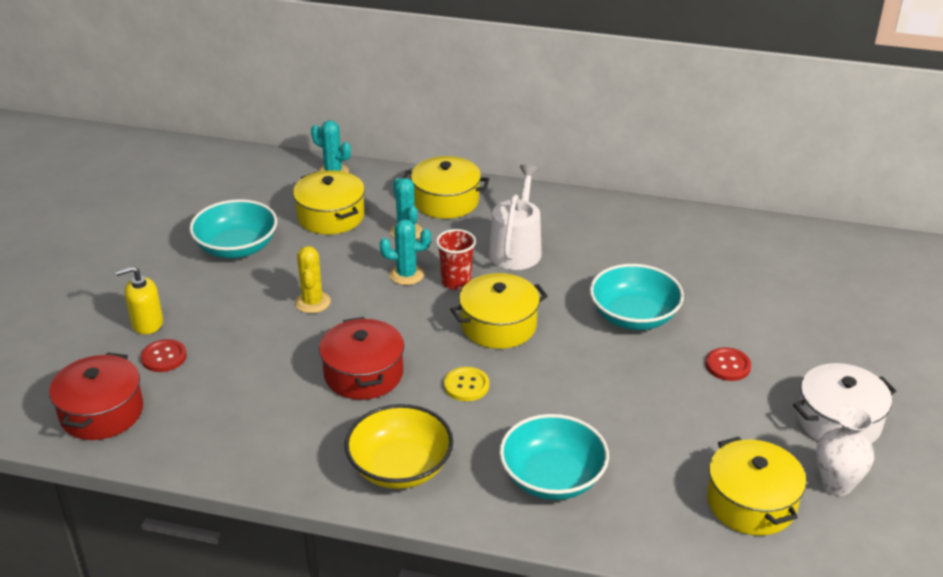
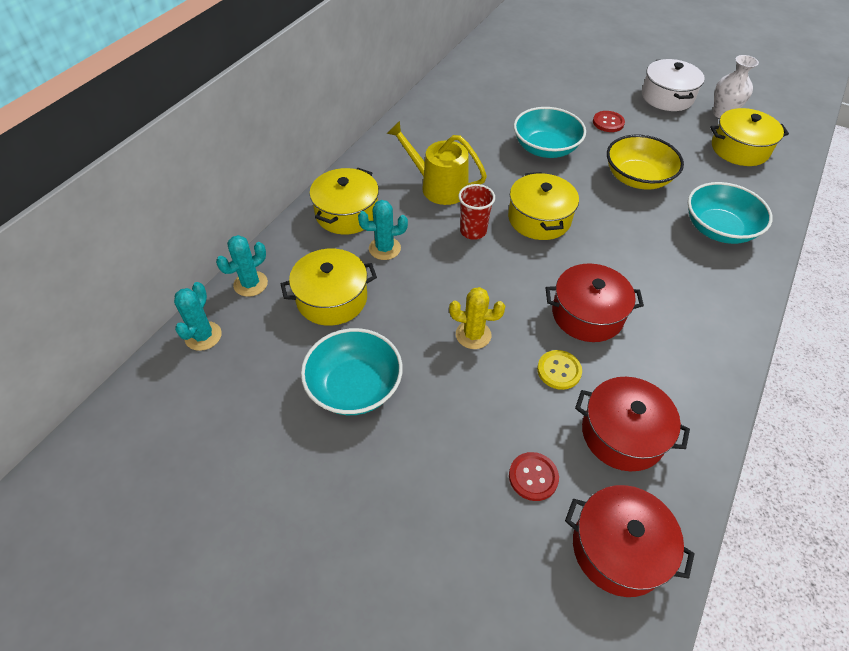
camera: 75 degrees left, 15 degrees up
yellow soap dispenser [115,266,163,334] -> none
yellow bowl [345,404,453,489] -> yellow bowl moved to [607,135,684,189]
turquoise cactus [380,219,431,285] -> turquoise cactus moved to [174,282,222,351]
yellow button [444,367,489,401] -> yellow button moved to [537,350,582,390]
white watering can [489,164,542,270] -> yellow watering can [387,121,487,205]
none -> red pot [575,377,690,471]

